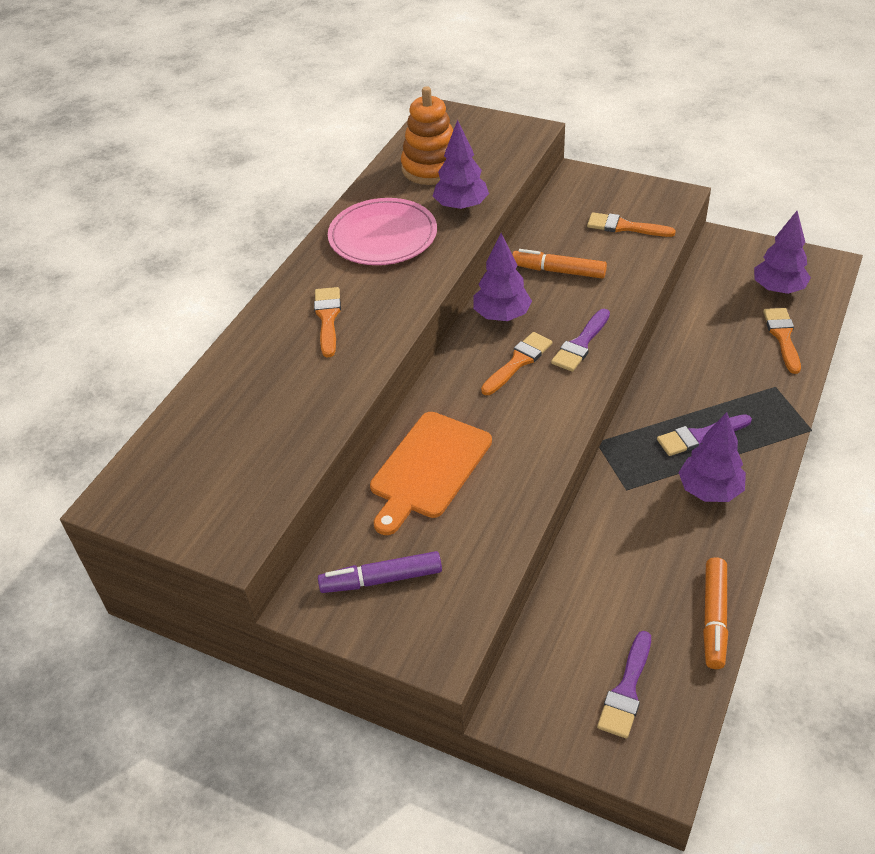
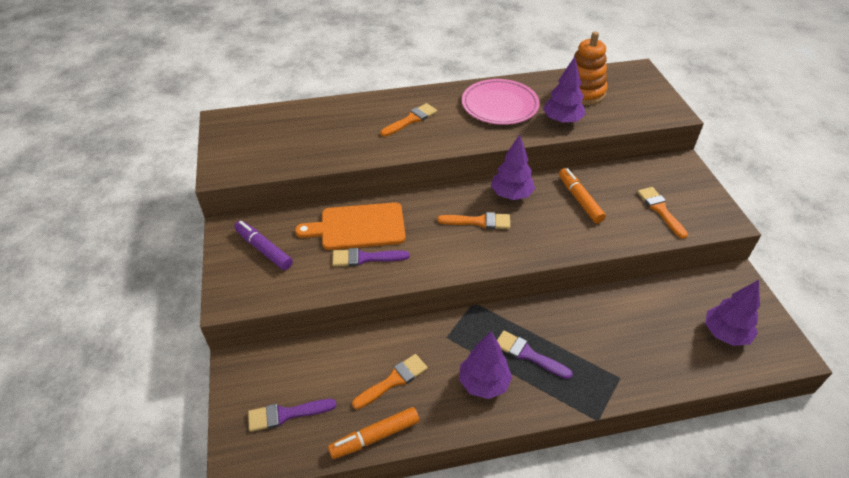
camera: 50 degrees right, 0 degrees up
purple brush [551,309,610,372] -> purple brush moved to [333,248,410,266]
orange brush [763,308,801,374] -> orange brush moved to [352,354,428,409]

